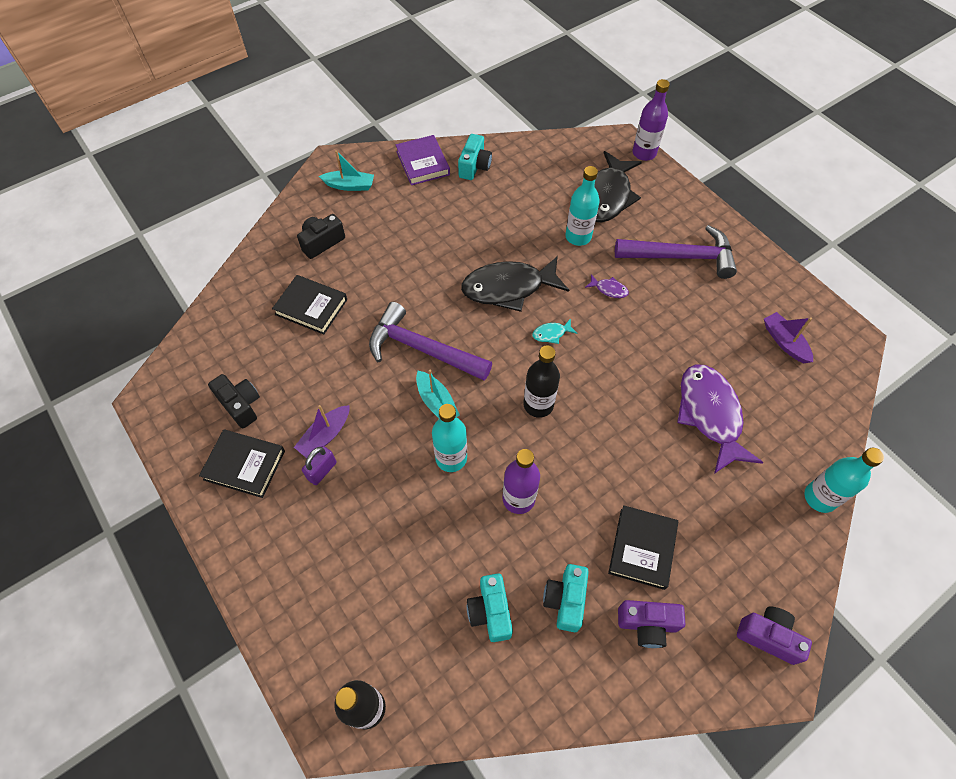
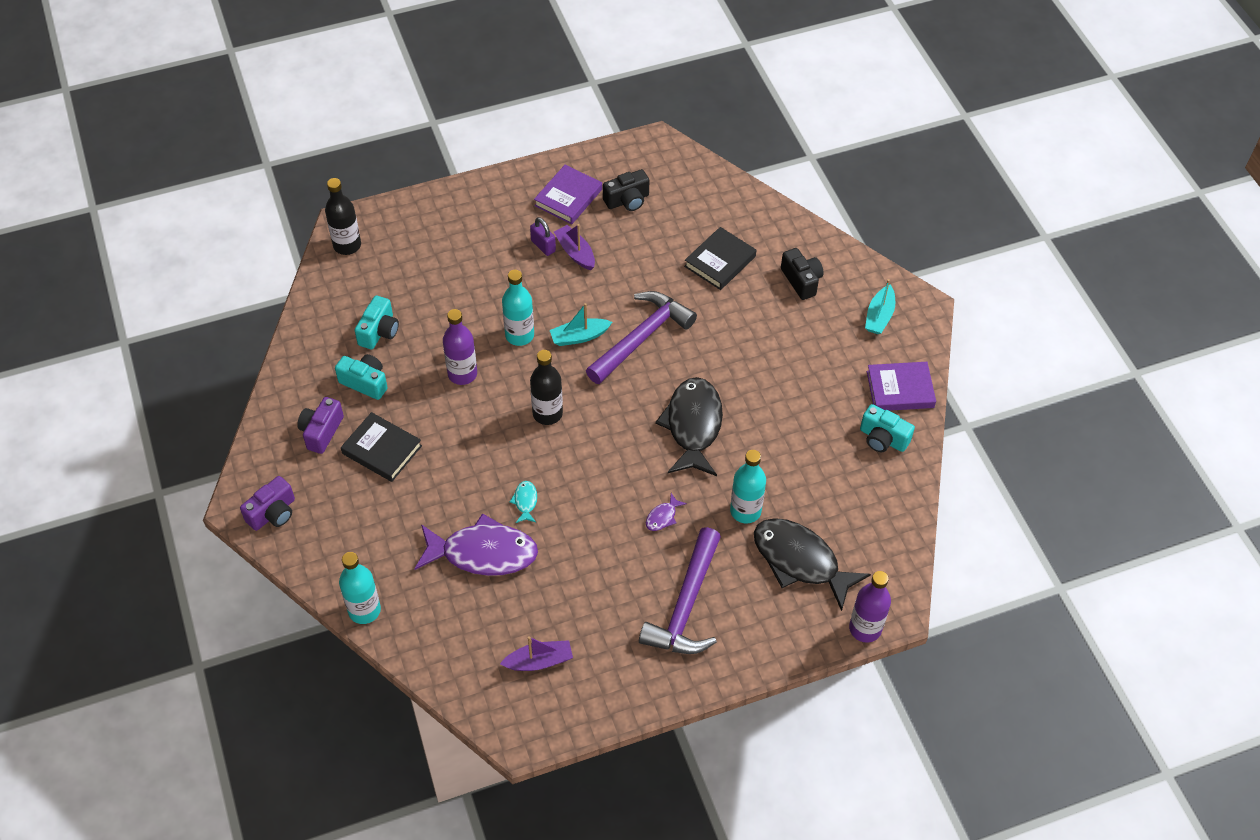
camera: 105 degrees right, 5 degrees down
black book [199,429,285,498] -> purple book [534,165,602,224]
turquoise camera [467,574,513,642] -> turquoise camera turned 105 degrees clockwise [354,296,399,349]
turquoise fish [532,318,577,344] -> turquoise fish moved to [510,481,537,523]

